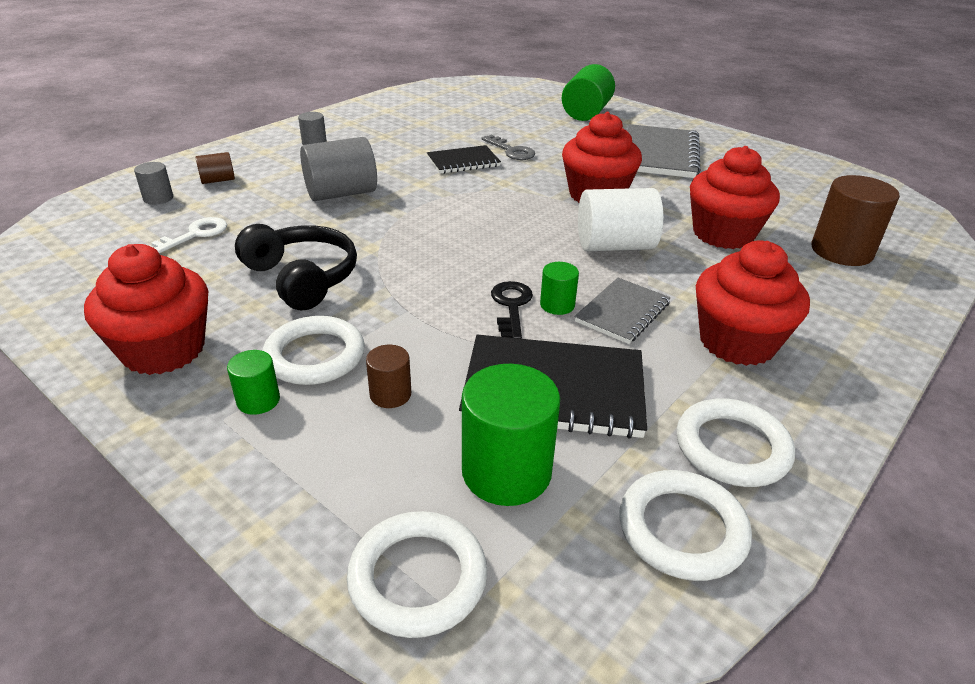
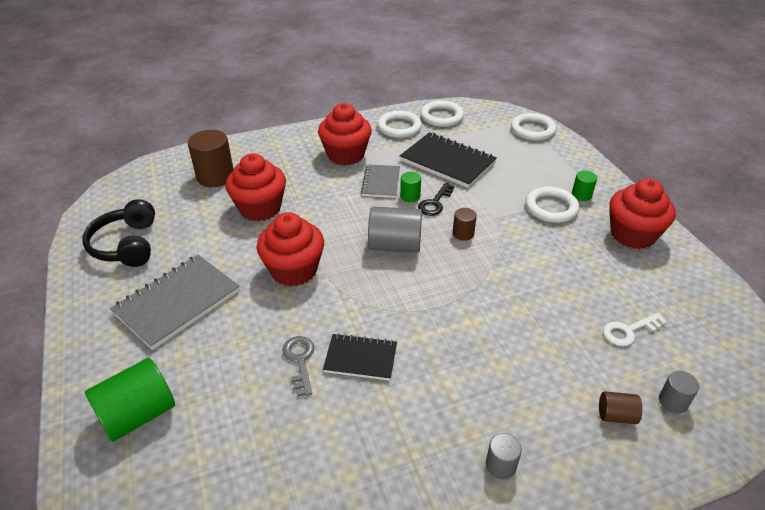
camera: 150 degrees left, 5 degrees up
black headphones [235,224,357,310] -> black headphones moved to [82,199,155,267]
grey cylinder [300,137,377,201] -> grey cylinder moved to [368,207,422,253]
brown cylinder [366,345,411,408] -> brown cylinder moved to [453,208,477,241]
green cylinder [462,364,560,506] -> none
grey notebook [574,278,671,344] -> grey notebook turned 60 degrees counterclockwise [361,164,400,198]
white cylinder [578,188,664,251] -> none

